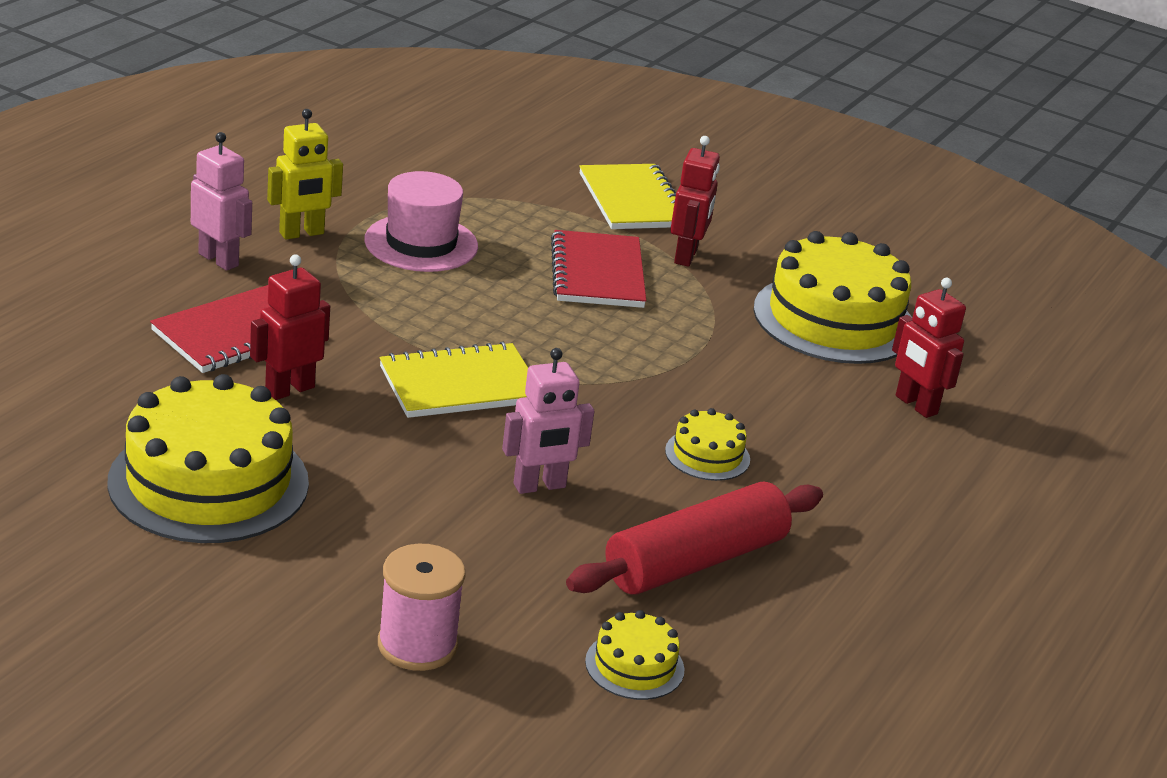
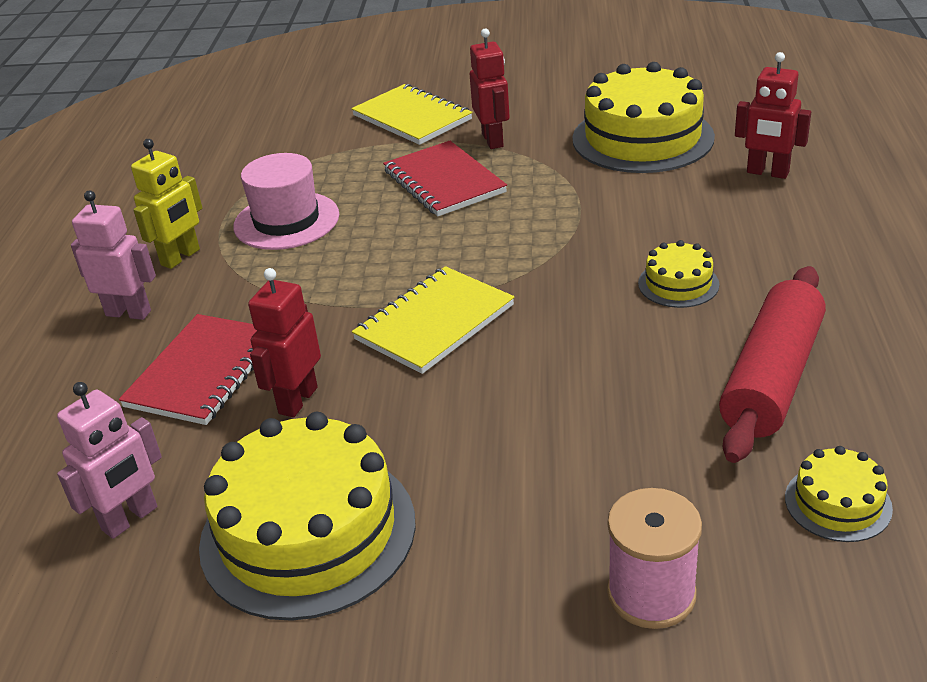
camera: 20 degrees left, 5 degrees up
pink robot [502,348,594,494] -> pink robot moved to [57,382,162,539]

